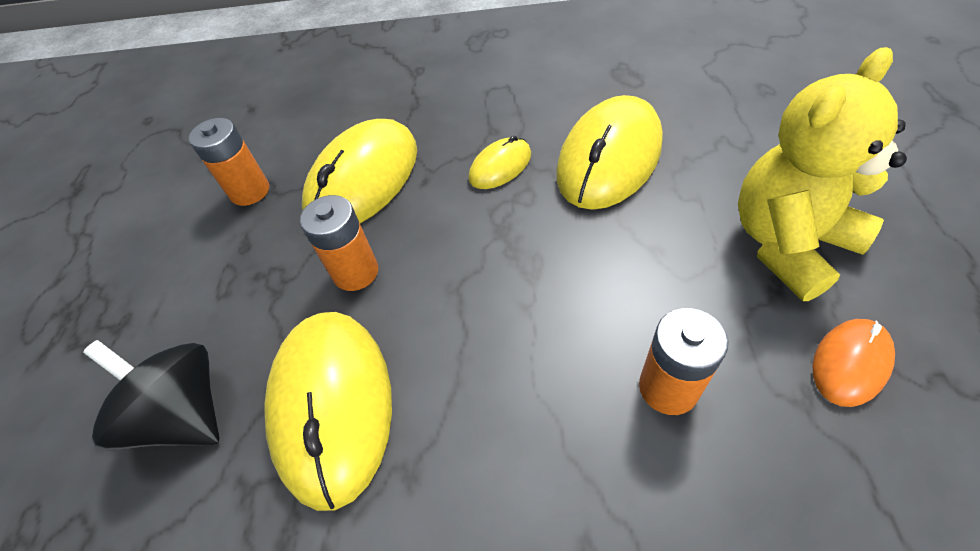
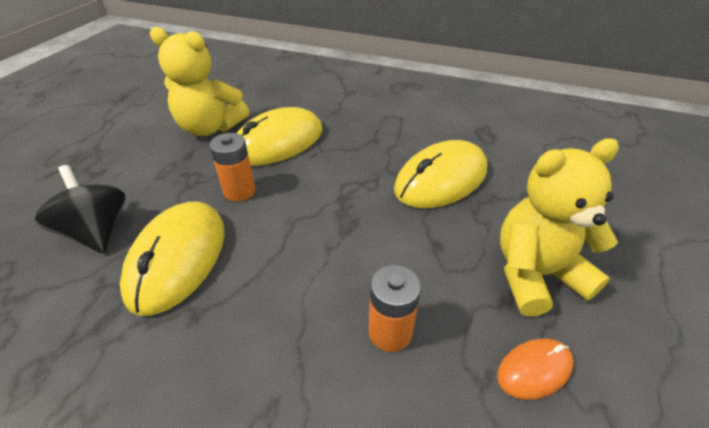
camera: 15 degrees right, 10 degrees down
orange battery [188,118,269,206] -> yellow teddy bear [150,27,249,136]
yellow mouse [469,136,531,189] -> none

